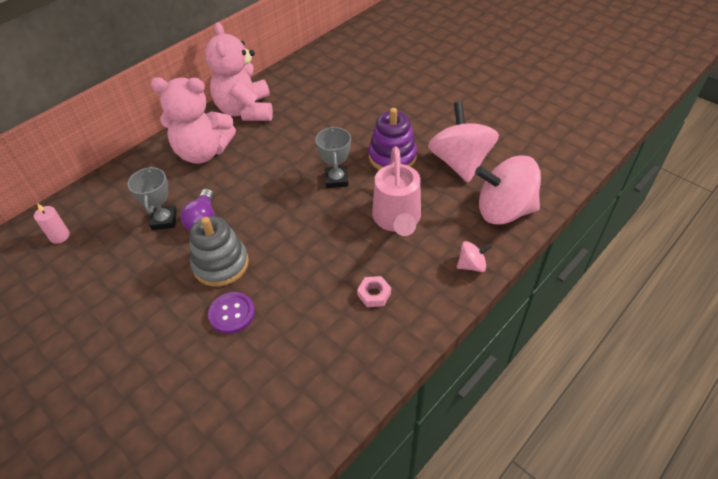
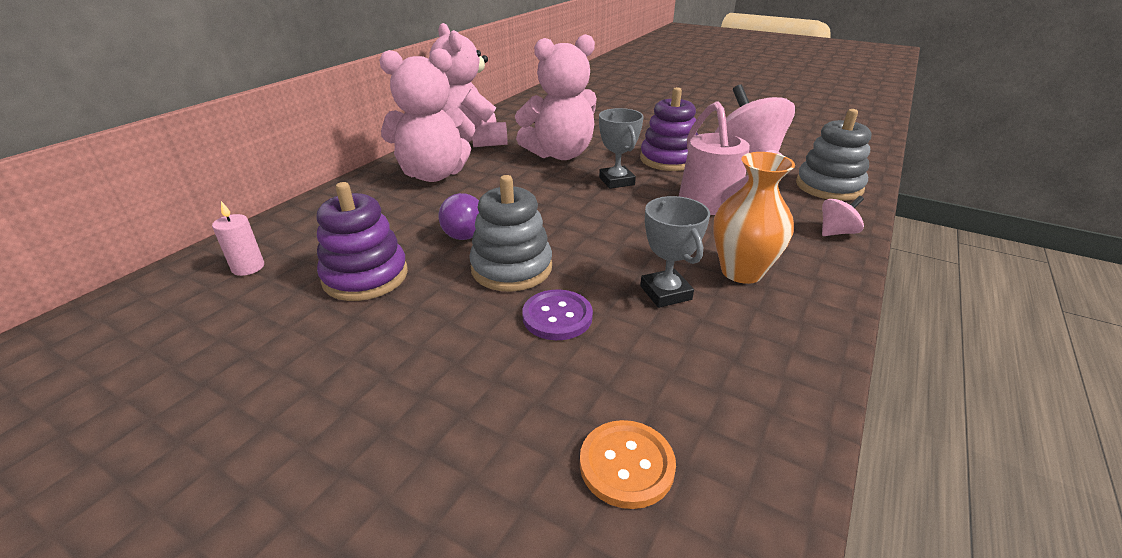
camera: 15 degrees left, 15 degrees down
grey trophy [128,166,177,230] -> grey trophy moved to [640,196,710,308]
pink nut [357,276,391,307] -> orange vase [713,152,795,284]
pink spinning top [475,155,541,225] -> grey stacking toy [796,109,871,201]
none -> purple stacking toy [317,182,408,301]
none -> pink teddy bear [515,34,597,160]
none -> orange button [580,420,676,509]

